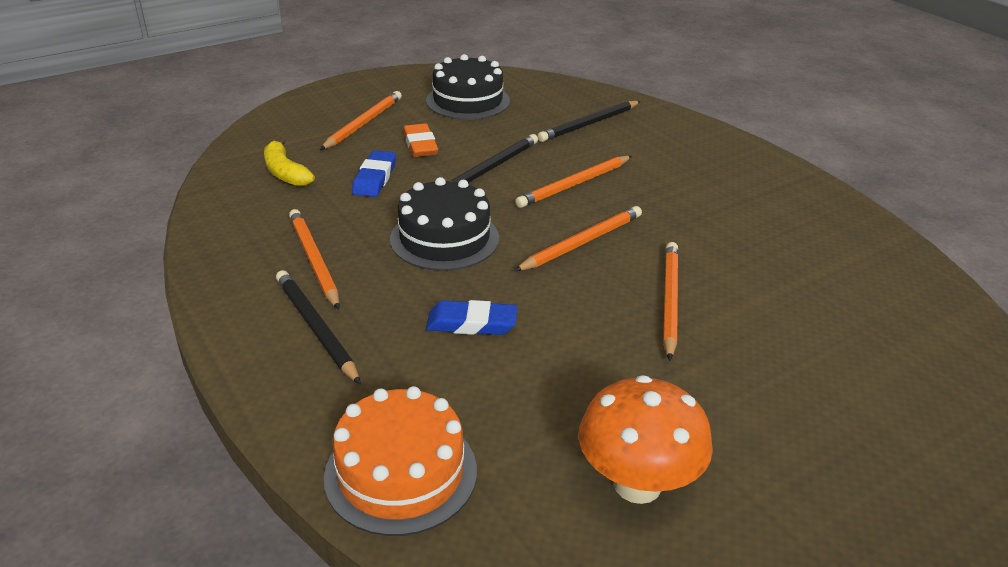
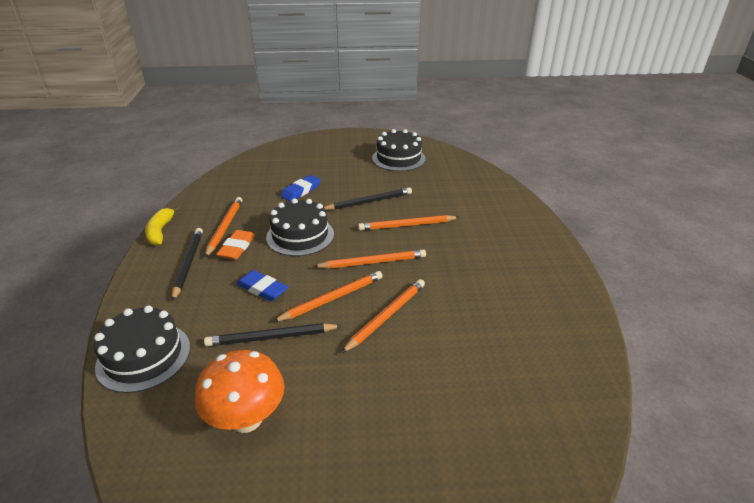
camera: 30 degrees right, 0 degrees up
yellow banana [264,137,315,187] -> yellow banana moved to [145,206,180,246]
orange pencil [320,91,402,150] -> orange pencil moved to [273,271,383,322]
orange cake [324,386,477,536] -> black cake [94,305,190,393]
orange eraser [403,123,438,157] -> orange eraser moved to [216,230,255,260]
black pencil [537,101,640,142] -> black pencil moved to [204,323,342,346]

